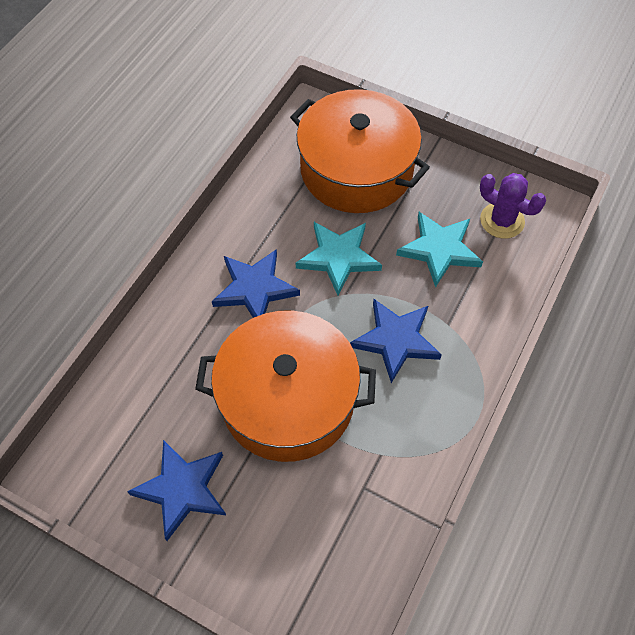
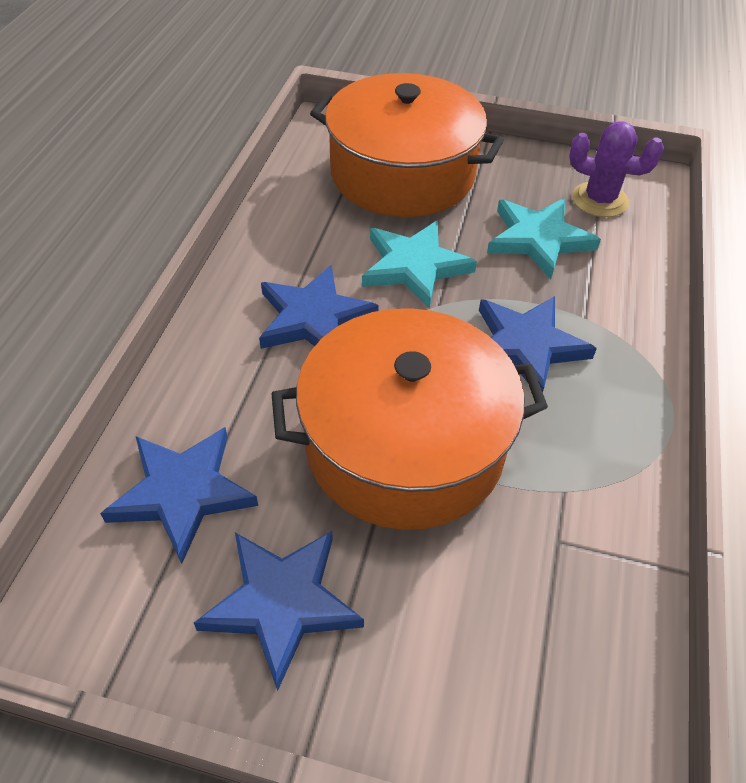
camera: 15 degrees left, 10 degrees down
none -> blue star [100,427,258,564]

